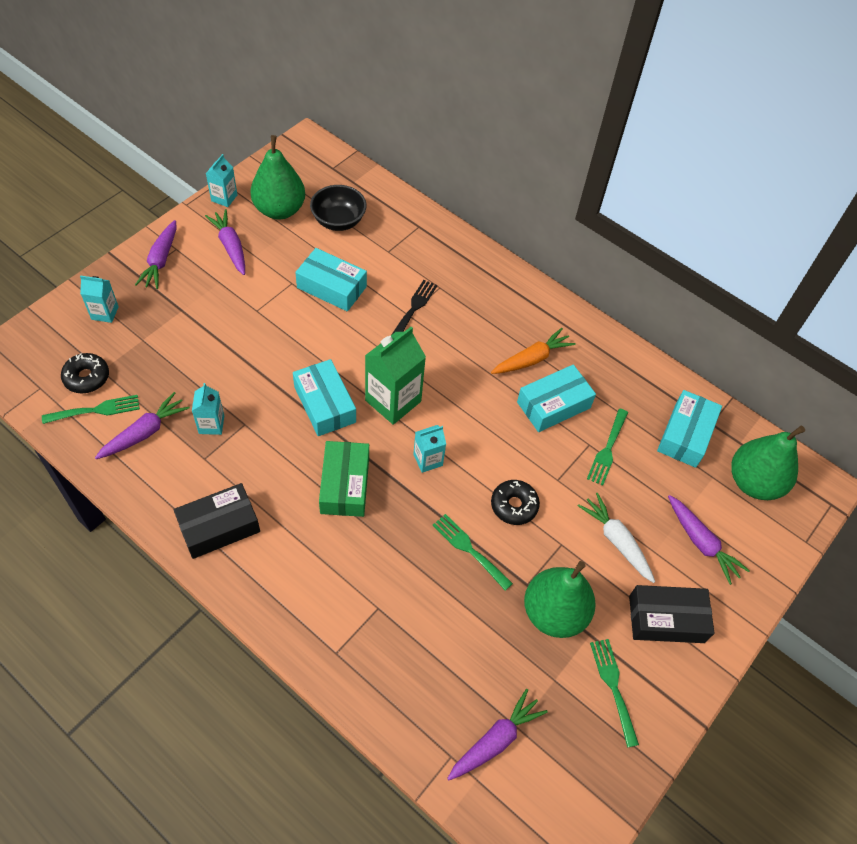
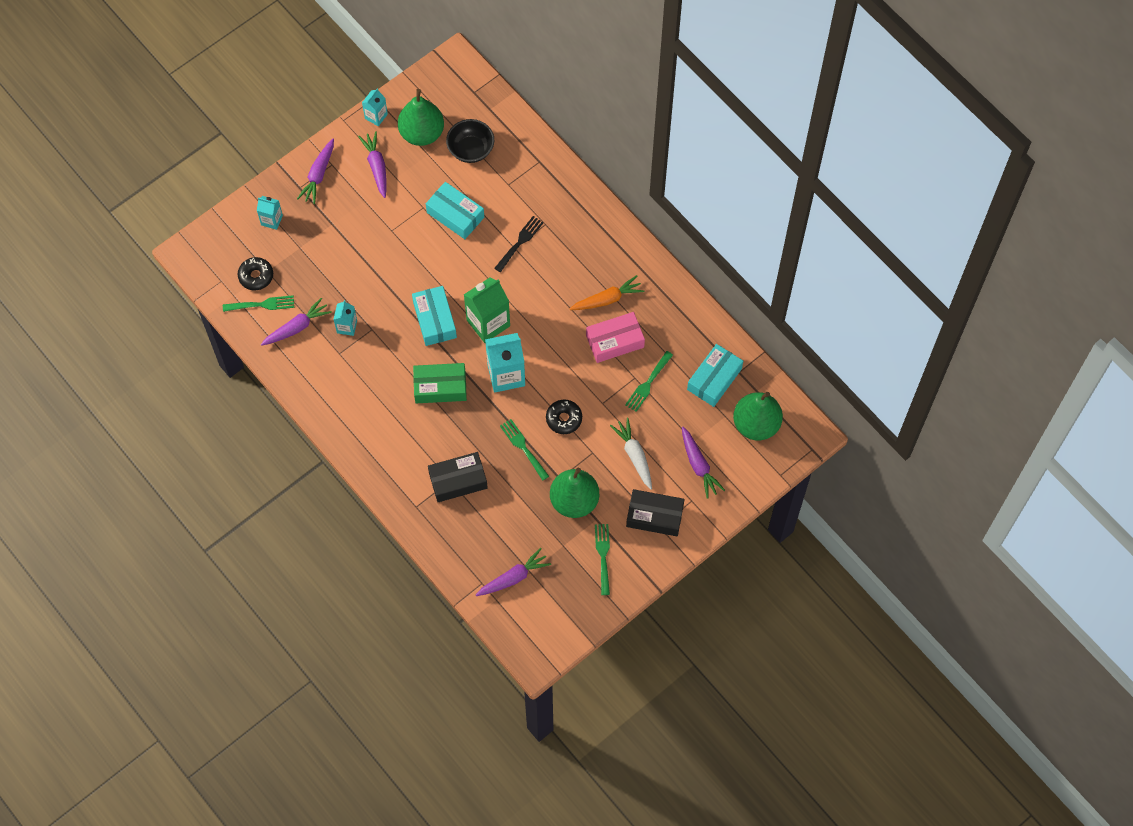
camera: 15 degrees right, 10 degrees up
black box [173,483,260,559] -> black box moved to [428,452,488,502]
green box [319,441,369,517] -> green box turned 75 degrees clockwise [413,363,467,403]
turquoise carton [413,425,446,473] -> turquoise carton [485,333,525,393], size x1.82
turquoise box [517,365,596,432] -> pink box [586,312,645,363]

